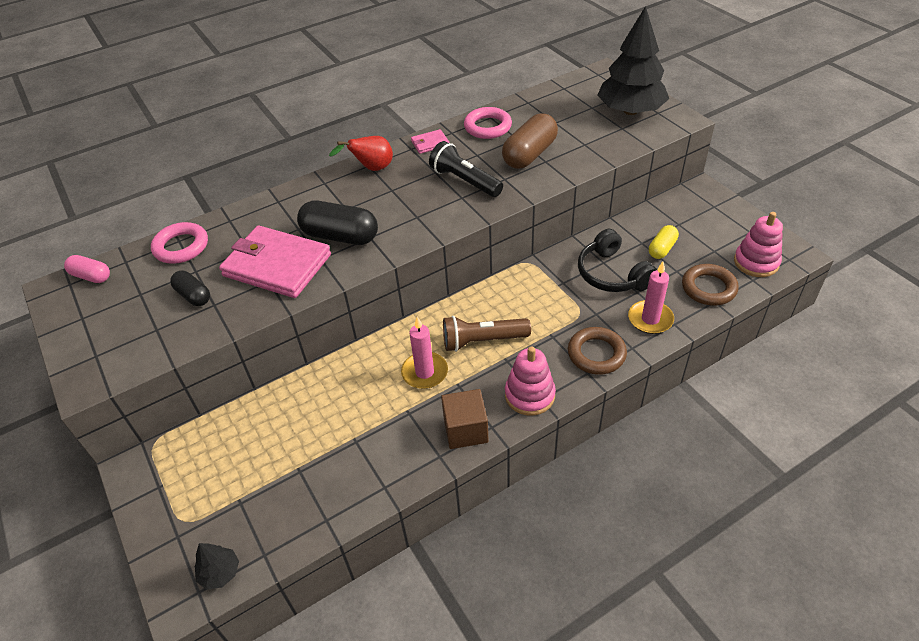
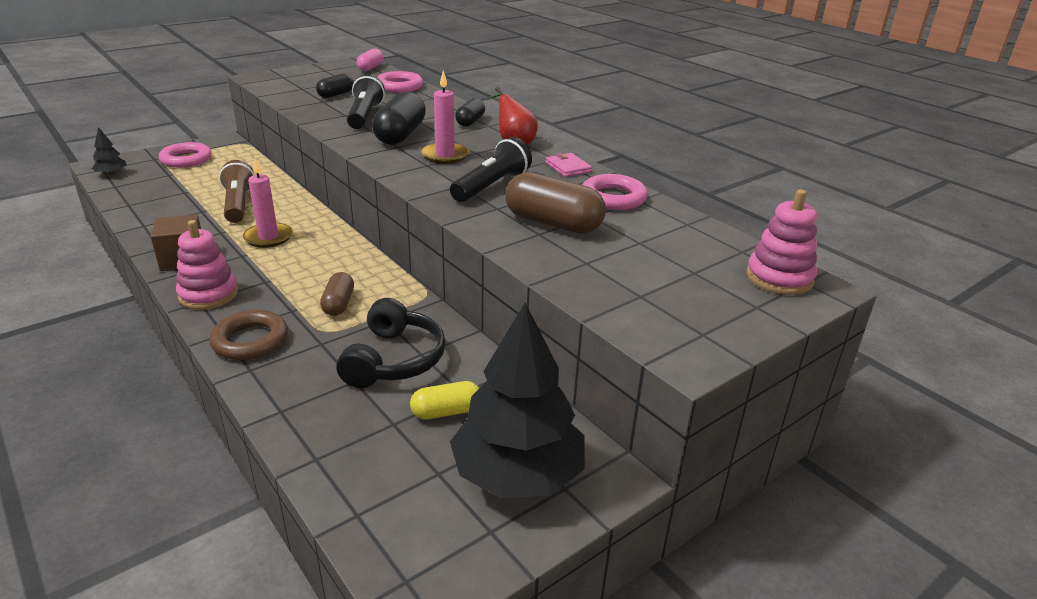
camera: 80 degrees right, 15 degrees down
pink wallet [219,226,331,298] -> black flashlight [347,74,385,129]
brown flashlight [443,316,531,352] -> brown flashlight moved to [219,160,254,223]
black headphones [578,229,657,292] -> black headphones turned 135 degrees clockwise [337,298,446,388]
black tree [597,6,669,115] -> black tree moved to [450,303,585,498]
pink candle [628,262,674,334] -> pink candle moved to [421,71,469,164]
yellow capsule [649,225,679,259] -> yellow capsule turned 45 degrees counterclockwise [410,381,479,419]
brown ring [682,264,739,306] -> none
pink stacking toy [734,212,783,277] -> pink stacking toy moved to [746,190,817,295]
none -> pink ring [159,142,212,168]
none -> brown capsule [320,272,354,316]
none -> black capsule [455,98,485,127]

